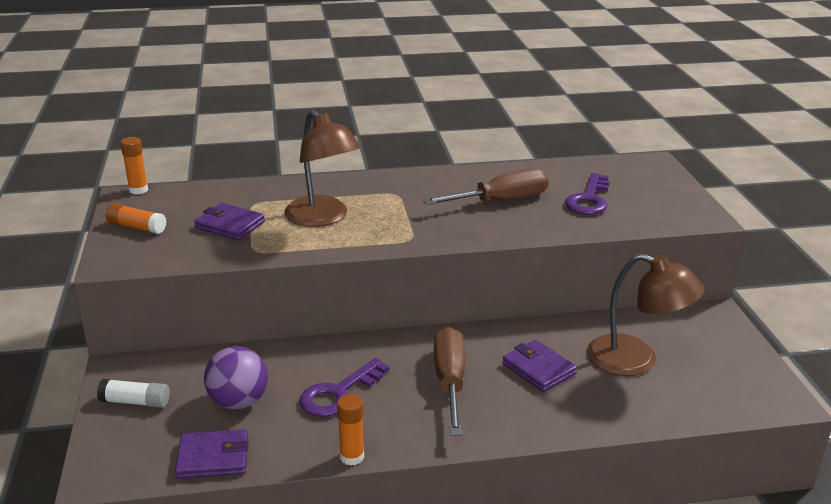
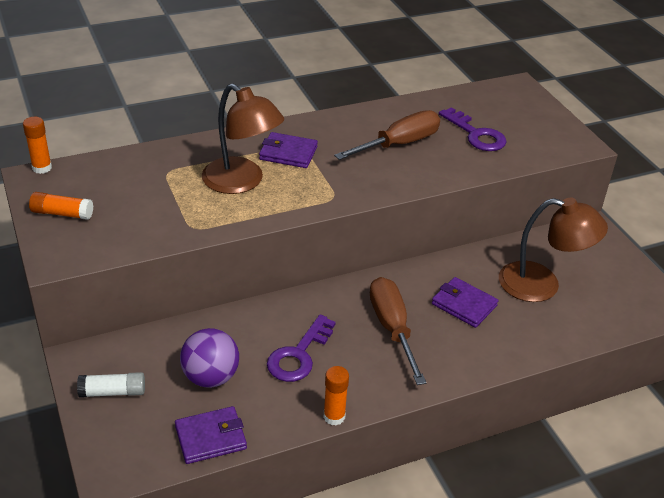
camera: 15 degrees left, 10 degrees up
purple wallet [194,203,265,240] -> purple wallet moved to [259,132,318,168]
purple key [565,173,610,215] -> purple key turned 45 degrees counterclockwise [439,107,507,151]

